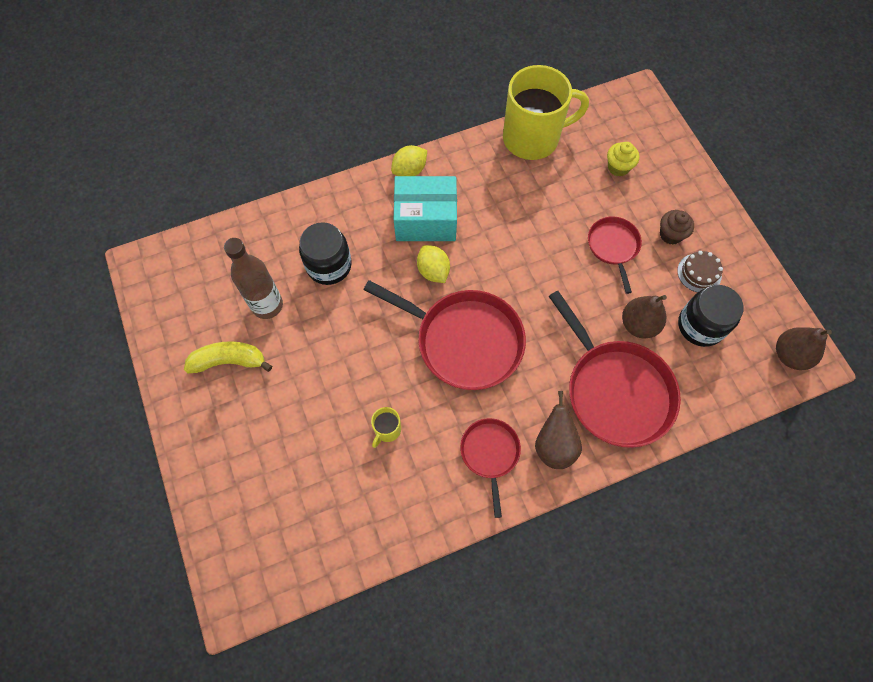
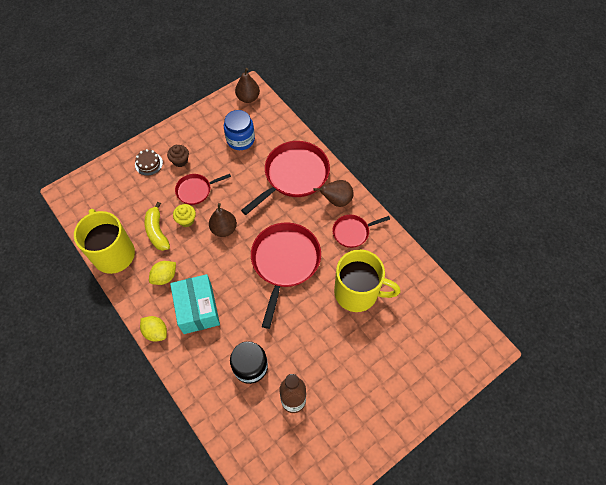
camera: 105 degrees left, 5 degrees down
yellow banana [184,341,272,373] -> yellow banana moved to [144,202,170,251]
yellow mug [371,407,401,448] -> yellow mug [334,249,401,312], size x2.49
yellow lemon [417,245,450,283] -> yellow lemon moved to [149,261,176,285]
yellow cupcake [607,142,639,176] -> yellow cupcake moved to [173,204,196,227]
brown pear [622,295,667,339] -> brown pear moved to [209,203,237,237]
brown cake [677,251,723,292] -> brown cake moved to [135,149,163,176]
black jar [678,285,744,347] -> blue jar [224,110,255,150]

